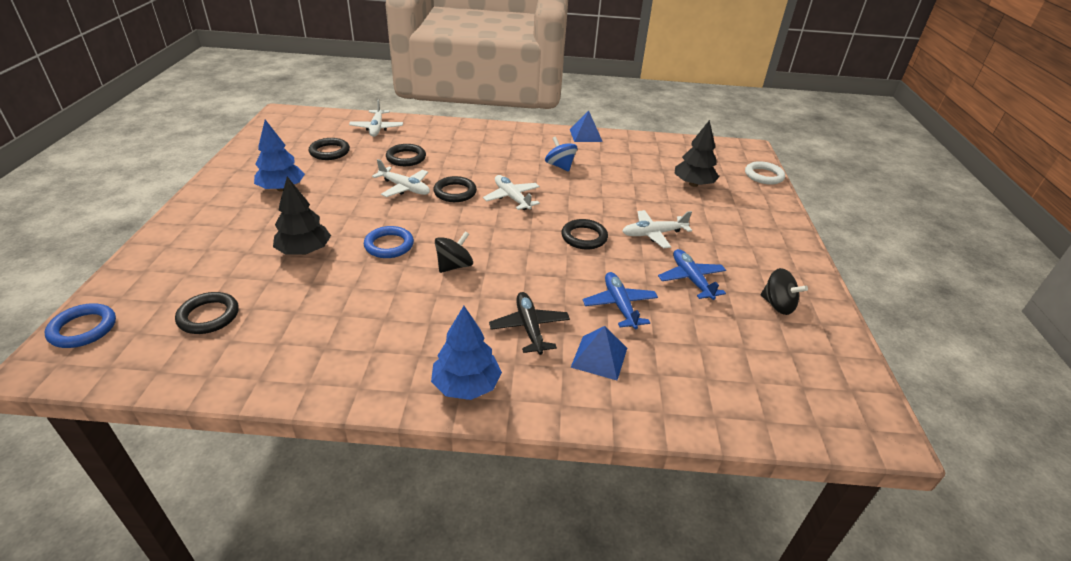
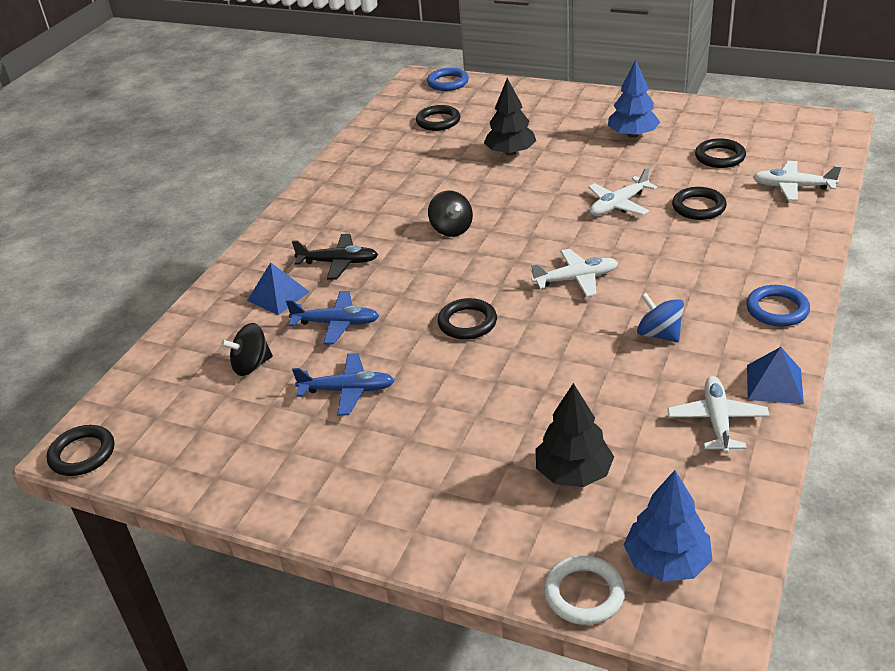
camera: 115 degrees right, 0 degrees up
blue ring [364,226,414,258] -> blue ring moved to [746,285,810,327]
blue tree [431,306,502,400] -> blue tree moved to [624,470,712,582]
black ring [433,176,477,202] -> black ring moved to [47,425,114,476]
blue spinning top [545,136,577,171] -> blue spinning top turned 120 degrees counterclockwise [637,293,684,342]
white plane [622,210,692,249] -> white plane moved to [668,376,770,454]
black spinning top [761,268,808,315] -> black spinning top moved to [221,323,273,376]

